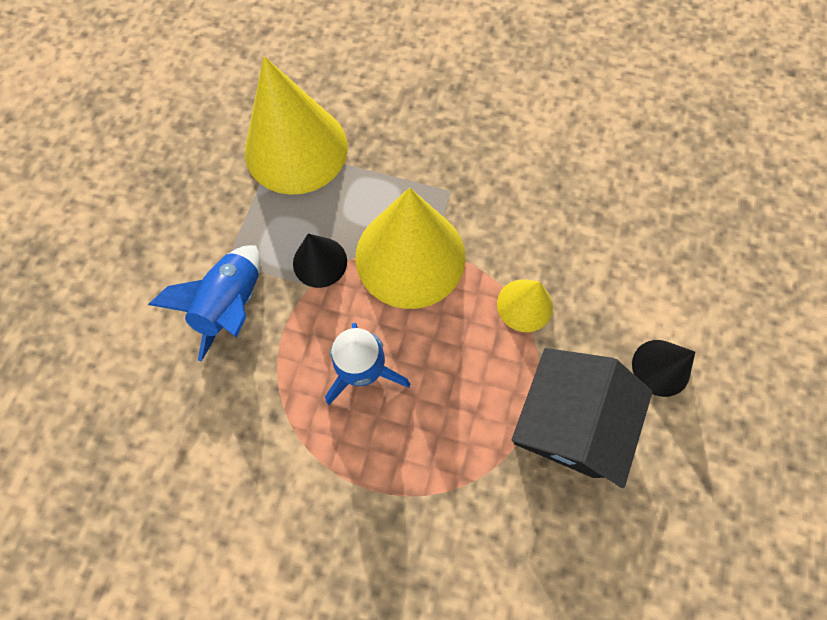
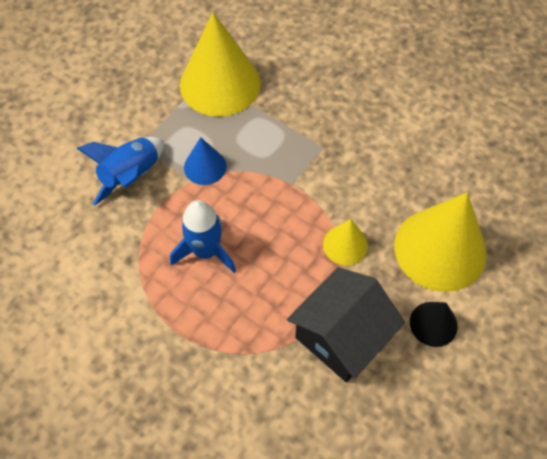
camera: 20 degrees right, 10 degrees down
black cone [293,234,347,288] -> blue cone [184,137,226,185]
yellow cone [356,188,466,309] -> yellow cone moved to [394,192,487,292]

